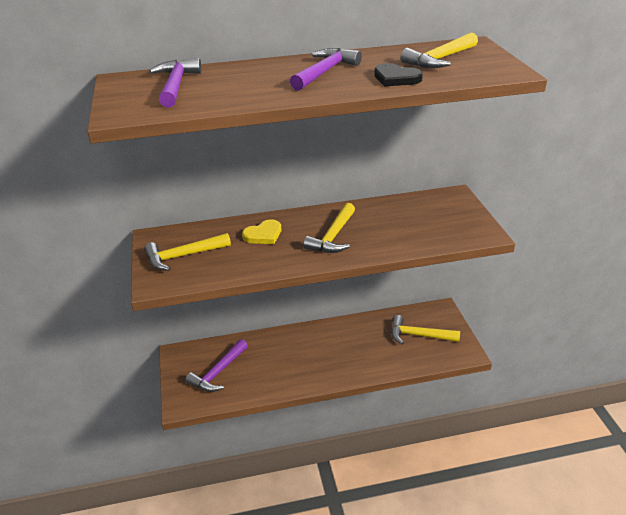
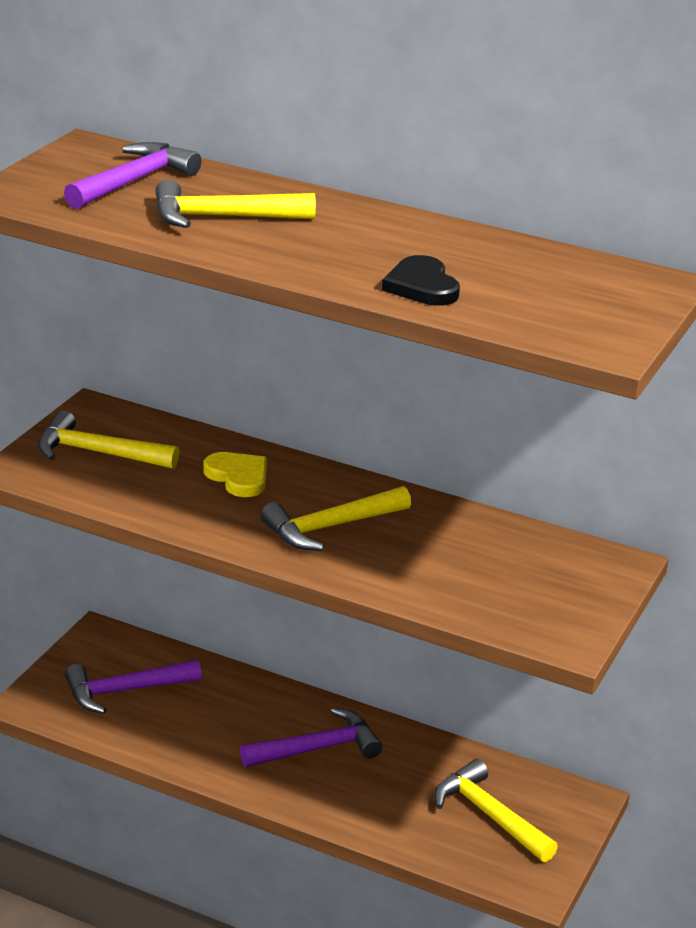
camera: 35 degrees right, 5 degrees down
yellow heart [242,219,281,244] -> yellow heart turned 135 degrees counterclockwise [203,452,267,497]
purple hammer [290,48,362,91] -> purple hammer moved to [240,708,382,767]
yellow hammer [401,33,478,68] -> yellow hammer moved to [155,179,316,228]

